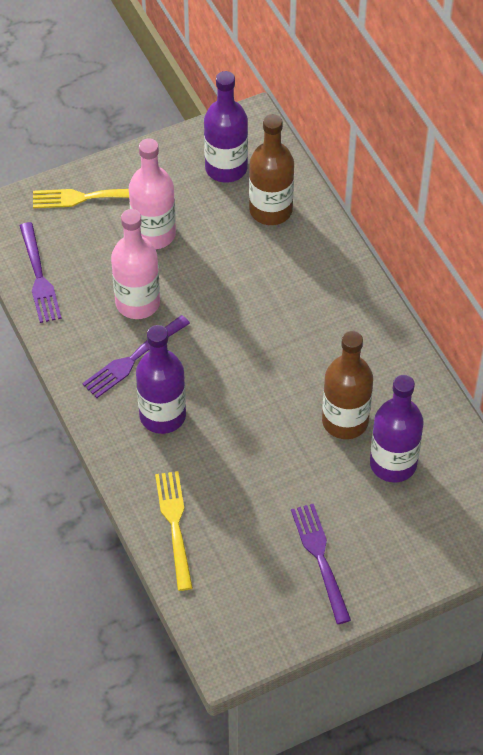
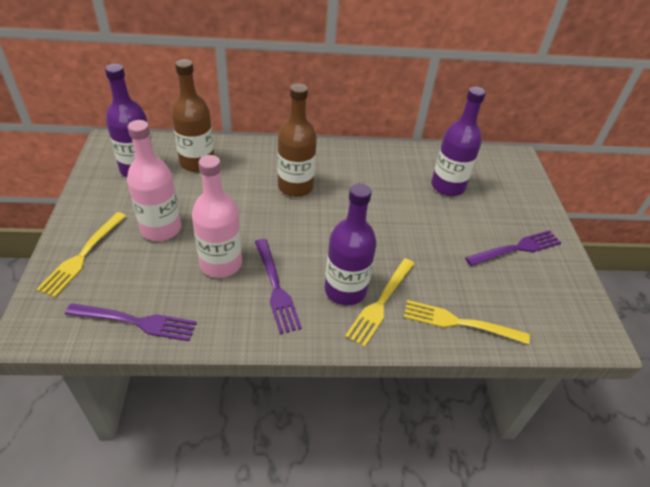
camera: 70 degrees left, 10 degrees down
purple fork [291,504,351,624] -> purple fork turned 150 degrees clockwise [465,230,561,266]
brown bottle [322,331,373,439] -> brown bottle moved to [278,83,317,197]
none -> yellow fork [345,258,414,347]

